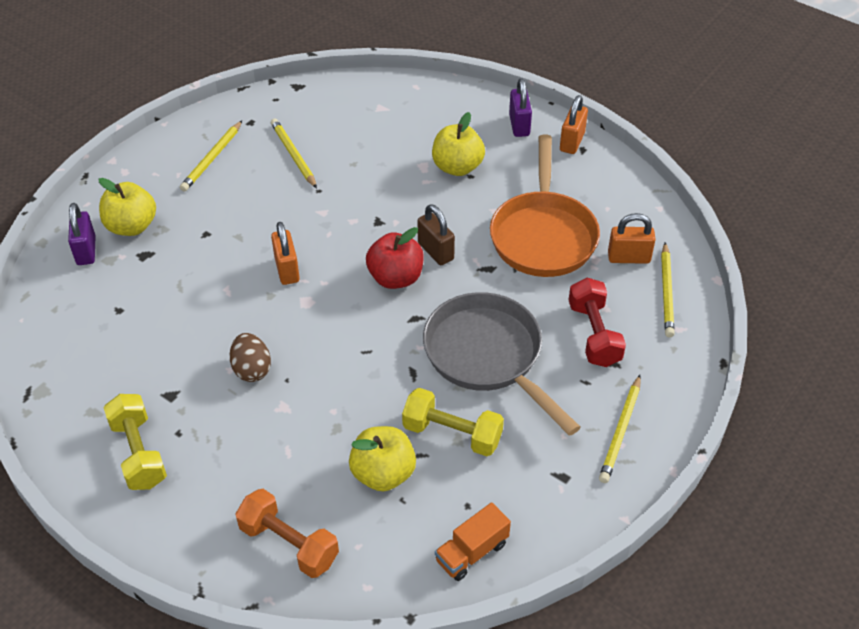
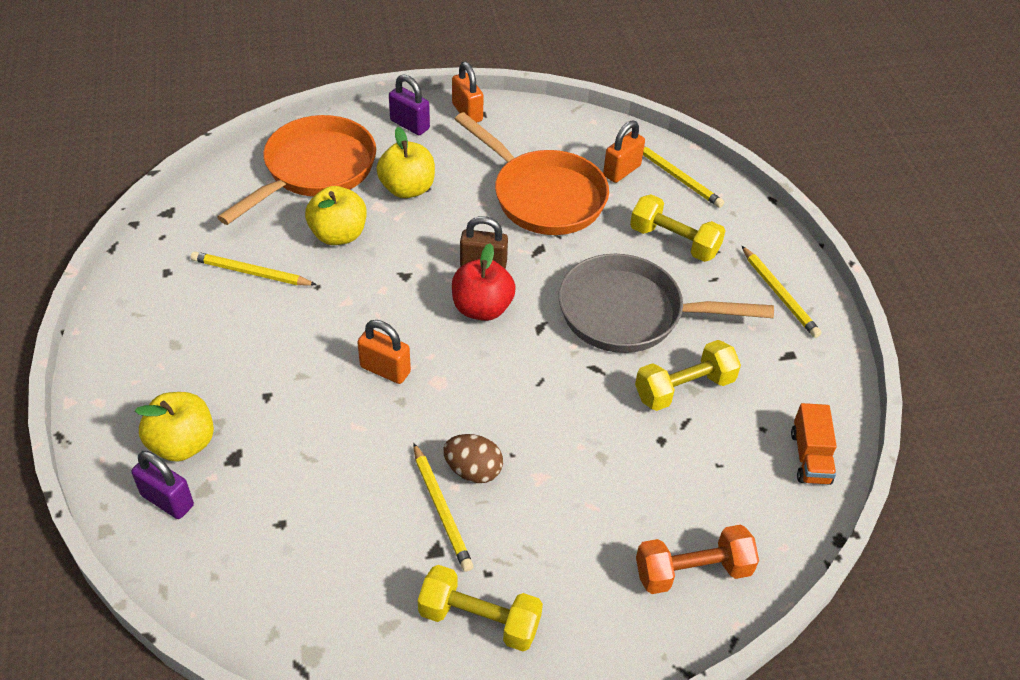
camera: 50 degrees left, 0 degrees up
yellow pencil [180,121,242,191] -> yellow pencil moved to [413,443,474,572]
yellow apple [349,426,416,492] -> yellow apple moved to [305,186,367,245]
red dumbbell [569,278,626,367] -> yellow dumbbell [630,194,725,262]
none -> orange pan [217,115,376,225]

